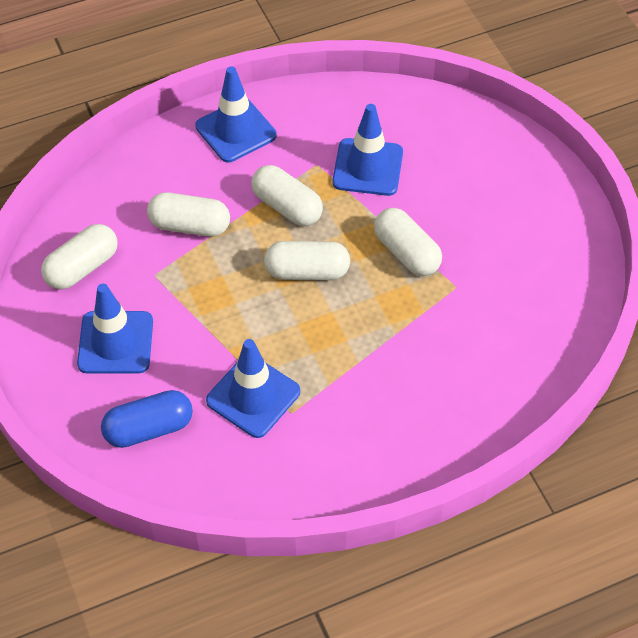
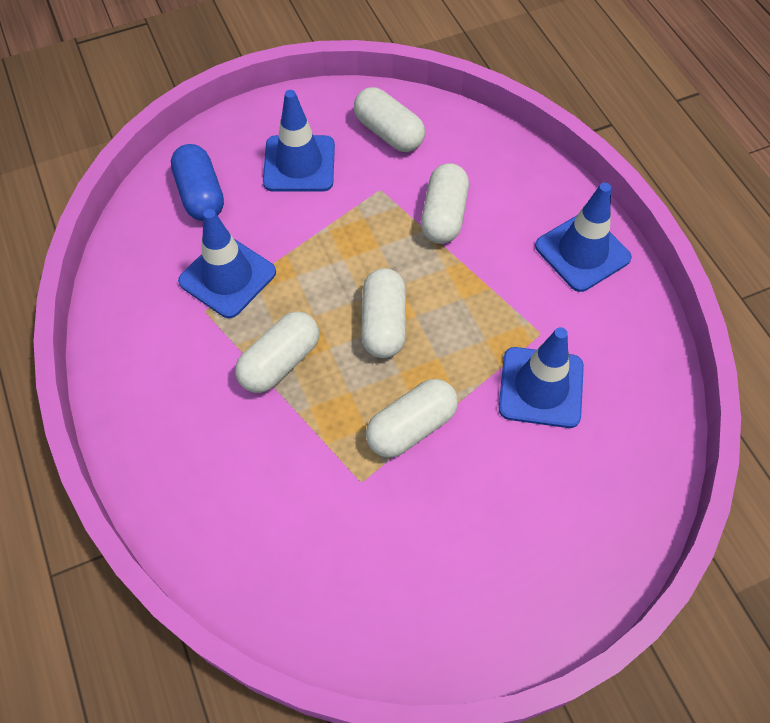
camera: 90 degrees right, 5 degrees up
white capsule [251,165,323,226] -> white capsule moved to [235,312,319,393]

